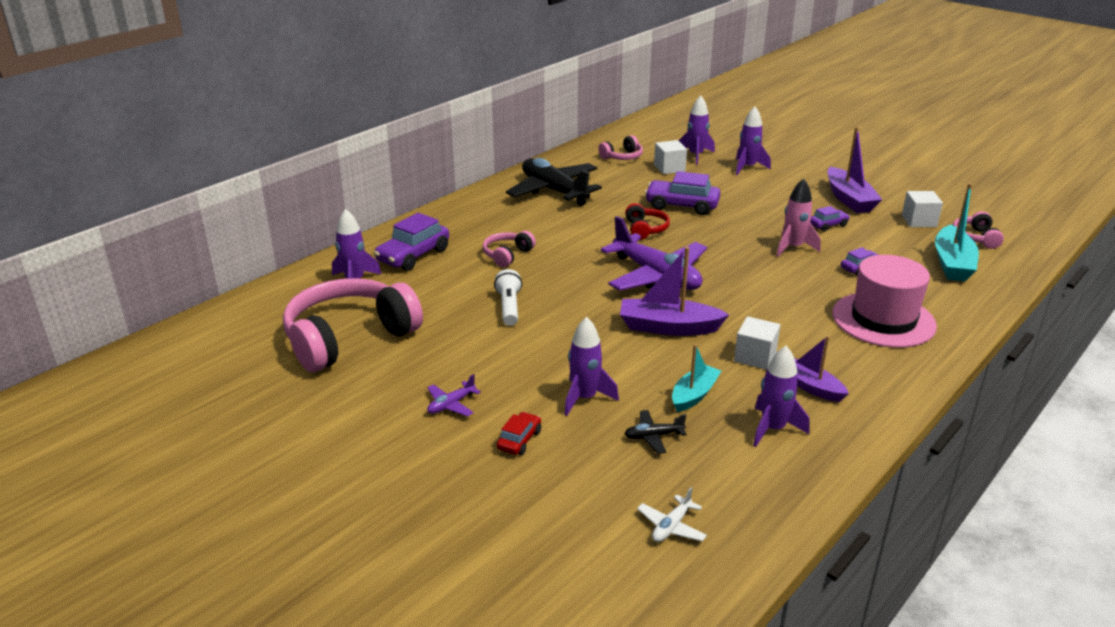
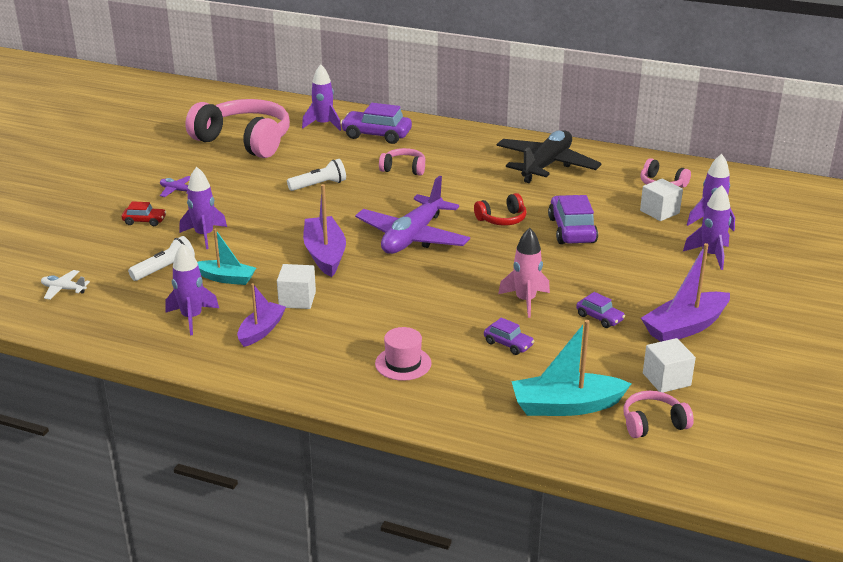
camera: 70 degrees right, 0 degrees up
black plane [625,410,687,454] -> white flashlight [128,236,195,281]
pink hat [832,255,937,348] -> pink hat [375,327,432,381], size x0.53

